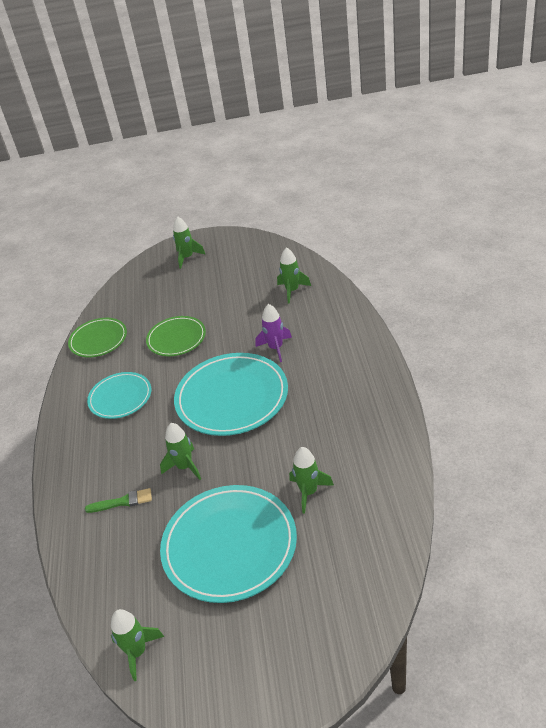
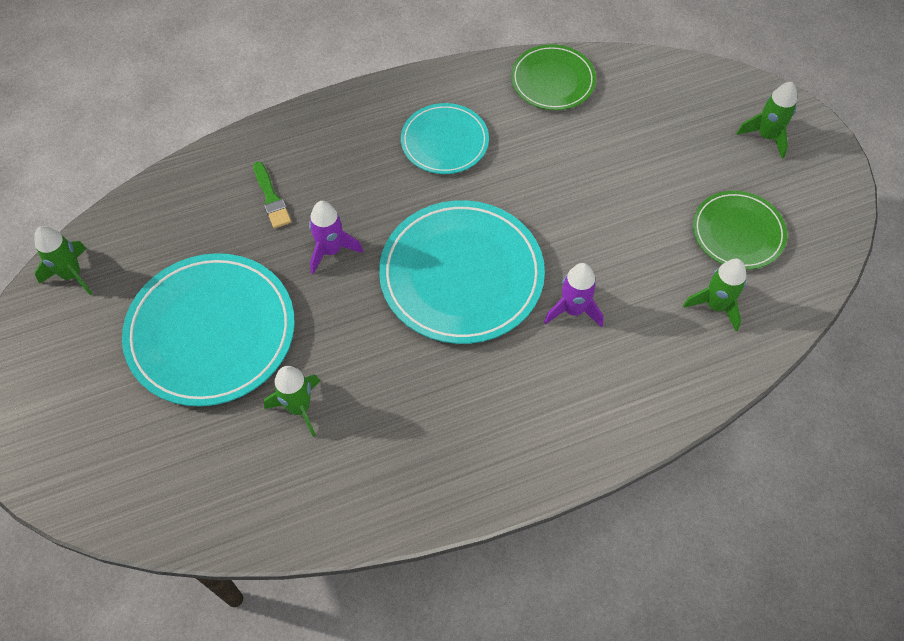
camera: 70 degrees right, 20 degrees up
green plate [146,316,206,356] -> green plate moved to [693,191,787,270]
green rocket [160,423,201,480] -> purple rocket [309,201,363,274]

